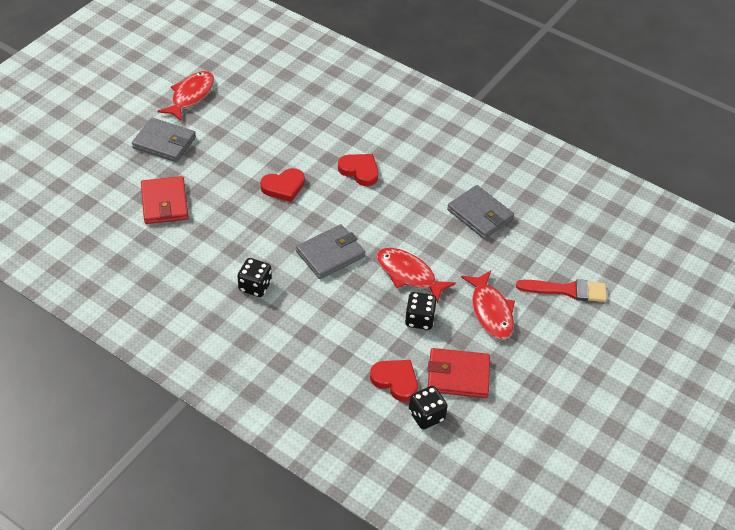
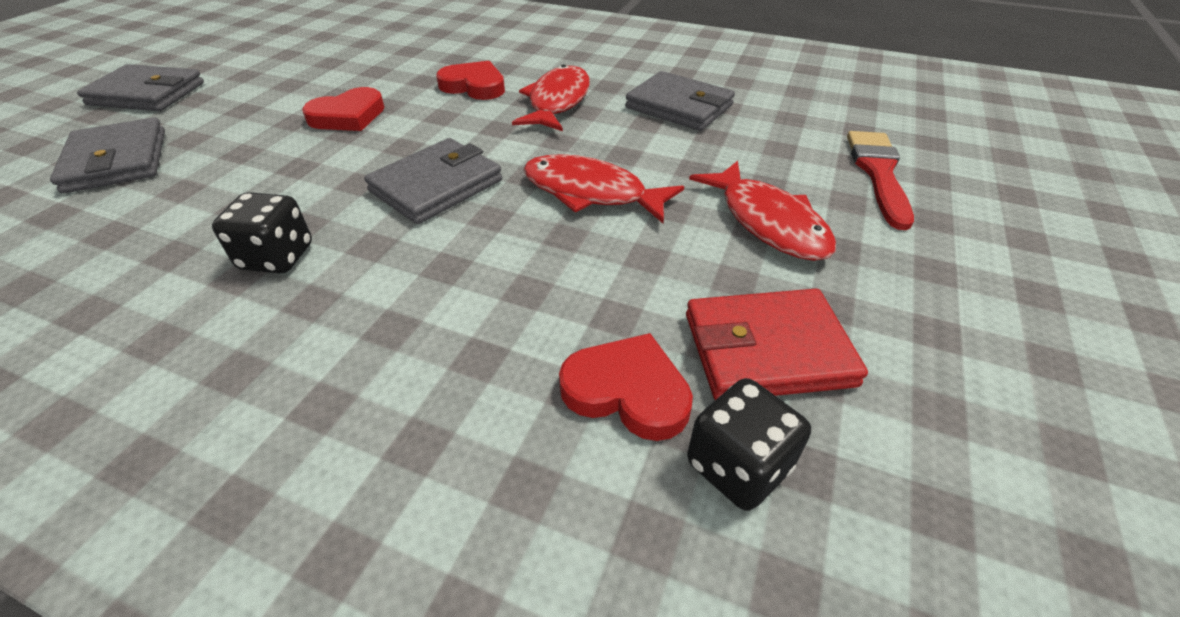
camera: 10 degrees left, 5 degrees down
red wallet [141,176,188,224] -> grey wallet [50,117,165,194]
red fish [157,71,214,122] -> red fish moved to [512,65,590,131]
black dice [405,292,437,330] -> none
red brush [516,279,607,302] -> red brush turned 75 degrees counterclockwise [847,131,914,230]

